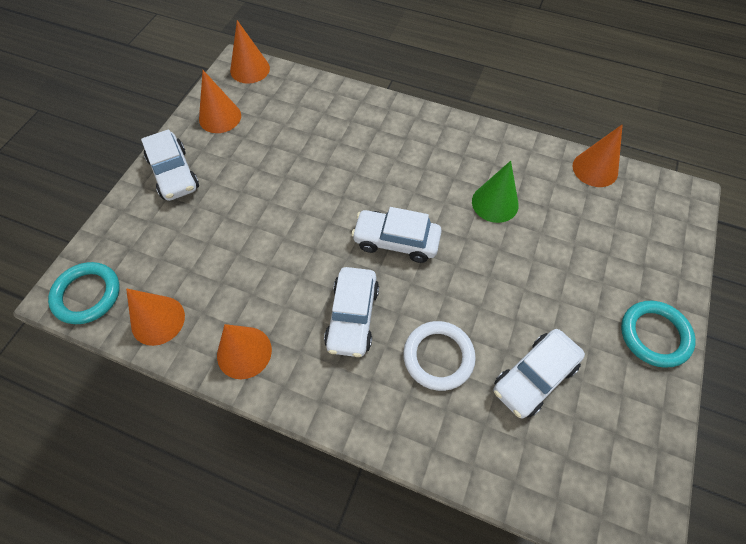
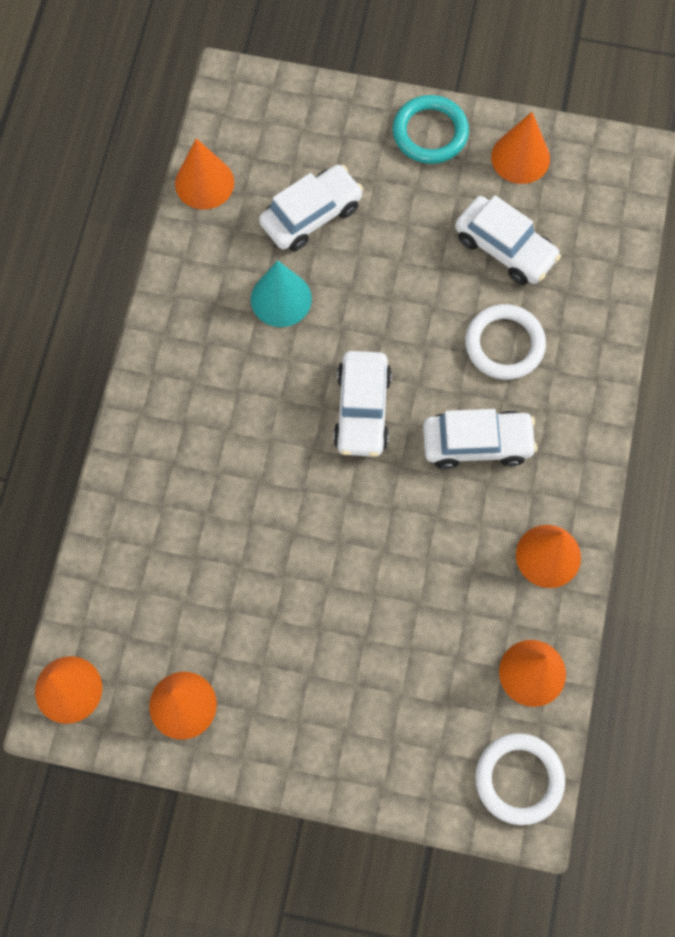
camera: 100 degrees left, 10 degrees up
turquoise ring [48,262,120,324] -> white ring [475,733,565,825]
white car [141,129,199,201] -> white car moved to [259,165,364,251]
green cone [472,161,519,223] -> turquoise cone [251,260,312,327]
none -> orange cone [491,112,550,184]

